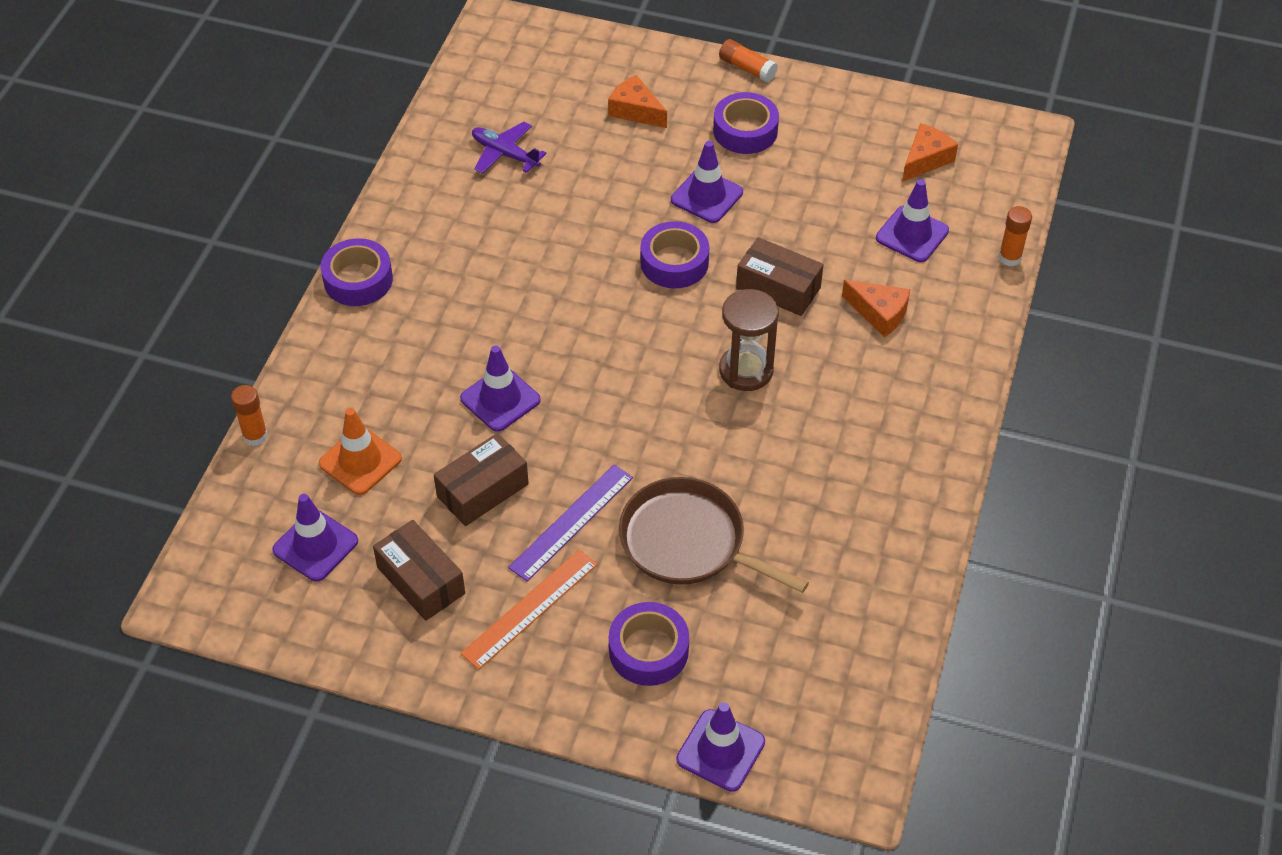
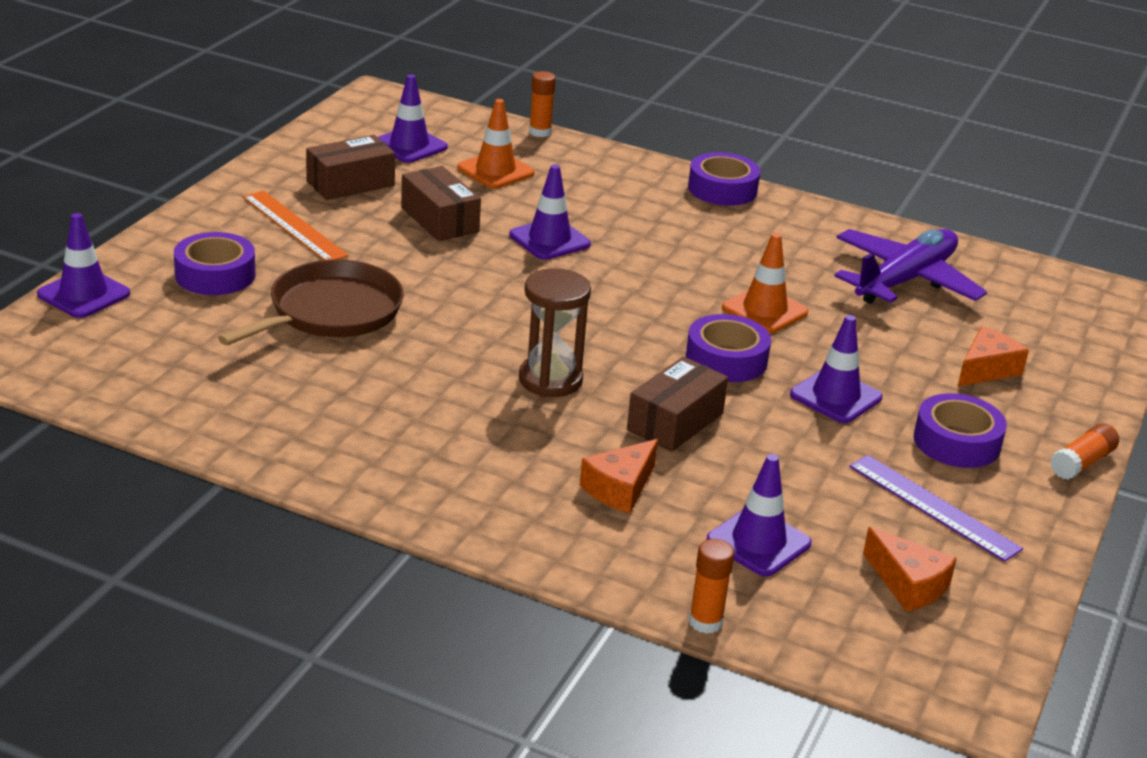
camera: 95 degrees right, 20 degrees down
purple plane [472,122,547,174] -> purple plane [835,229,987,304], size x1.76
purple ruler [508,464,633,582] -> purple ruler moved to [849,455,1023,562]
none -> orange traffic cone [722,233,808,333]

